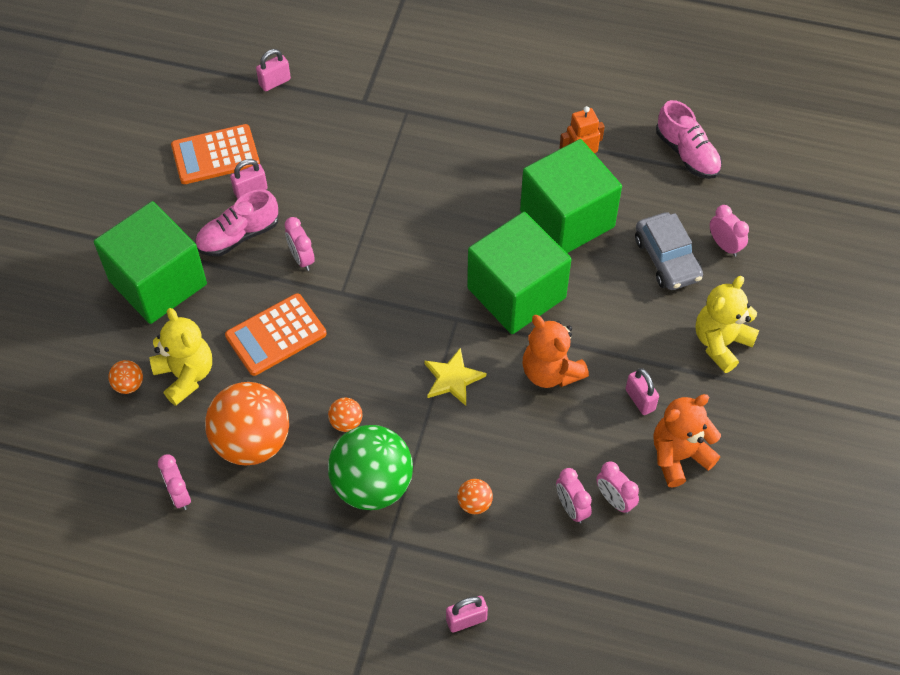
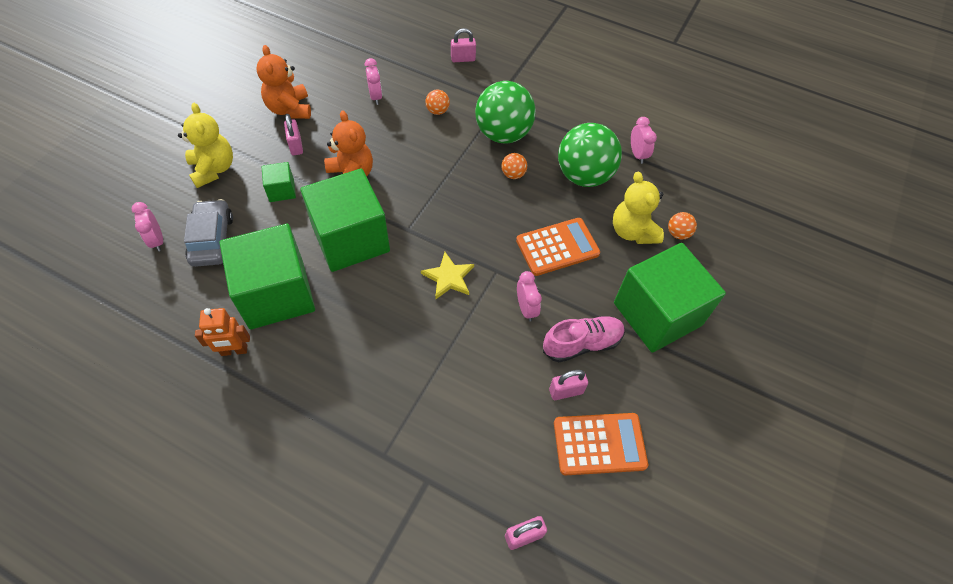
camera: 170 degrees left, 0 degrees up
orange ball [205,382,289,465] -> green ball [558,123,622,187]
yellow star [424,347,486,406] -> yellow star moved to [421,252,474,299]
pink clock [596,461,639,514] -> none
orange teddy bear [654,394,721,487] -> orange teddy bear turned 90 degrees clockwise [257,45,311,119]
pink shoe [656,100,722,179] -> none
yellow teddy bear [696,276,759,373] -> yellow teddy bear turned 75 degrees counterclockwise [178,103,233,188]
none -> green cube [262,162,296,202]

